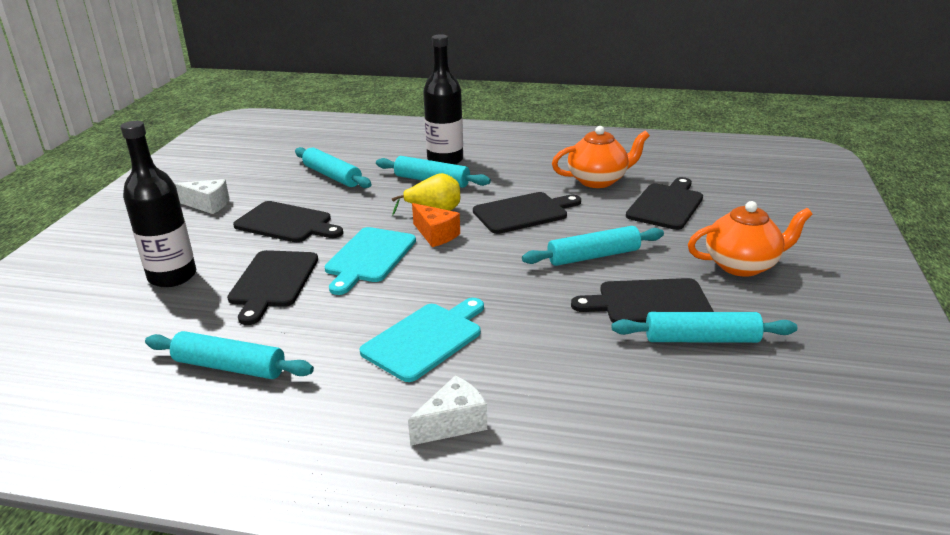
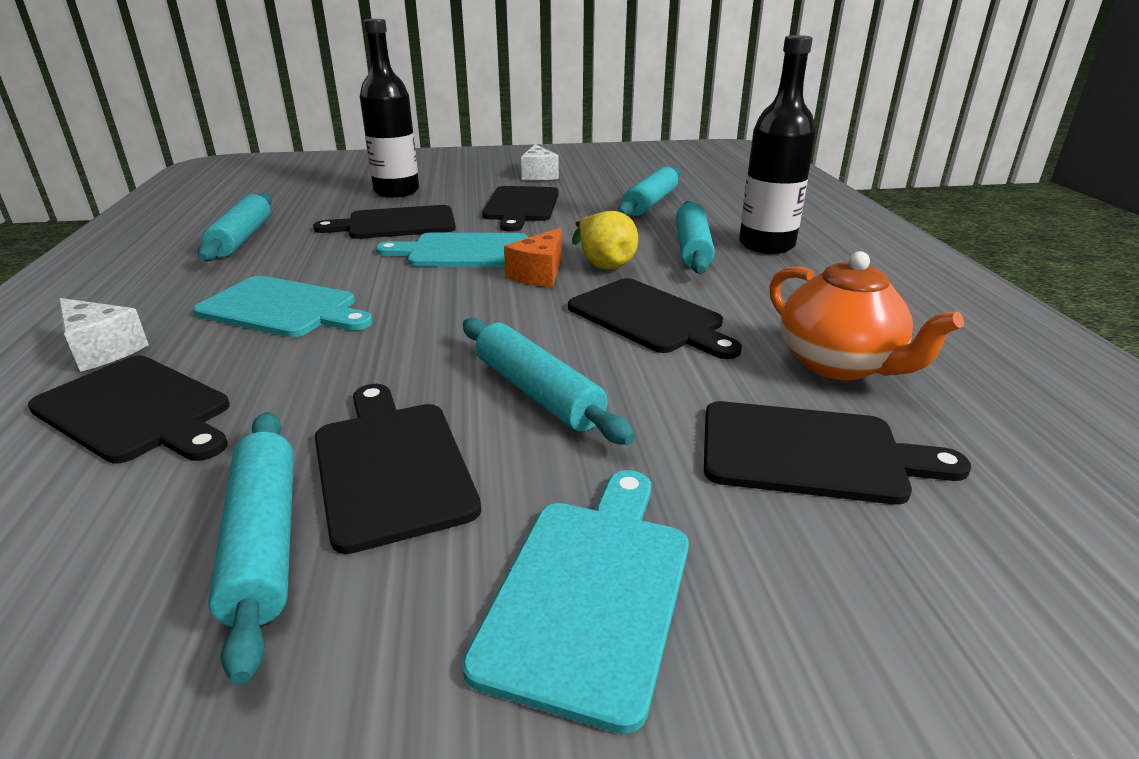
camera: 70 degrees right, 0 degrees up
orange teapot [688,201,813,277] -> turquoise cutting board [462,470,689,734]
none -> black cutting board [28,356,229,463]

